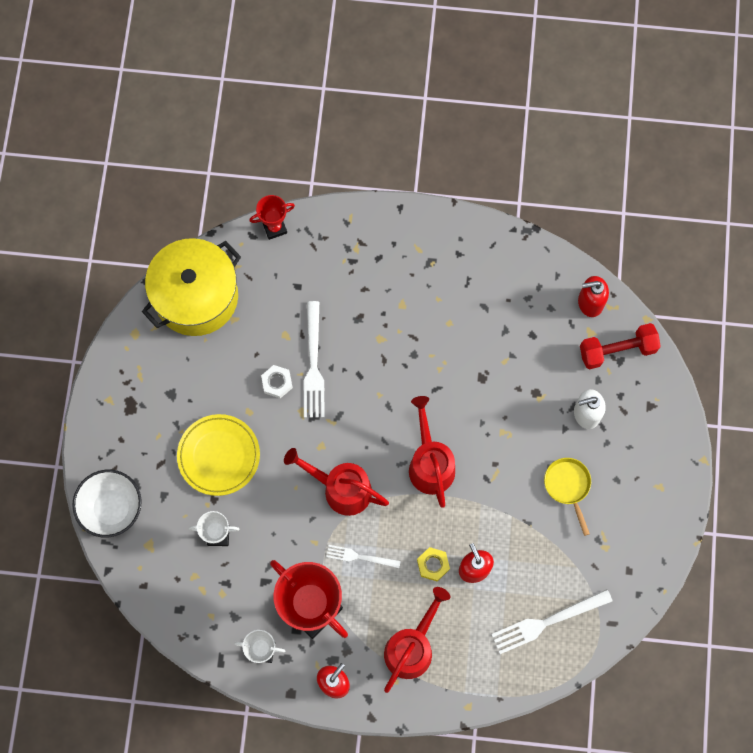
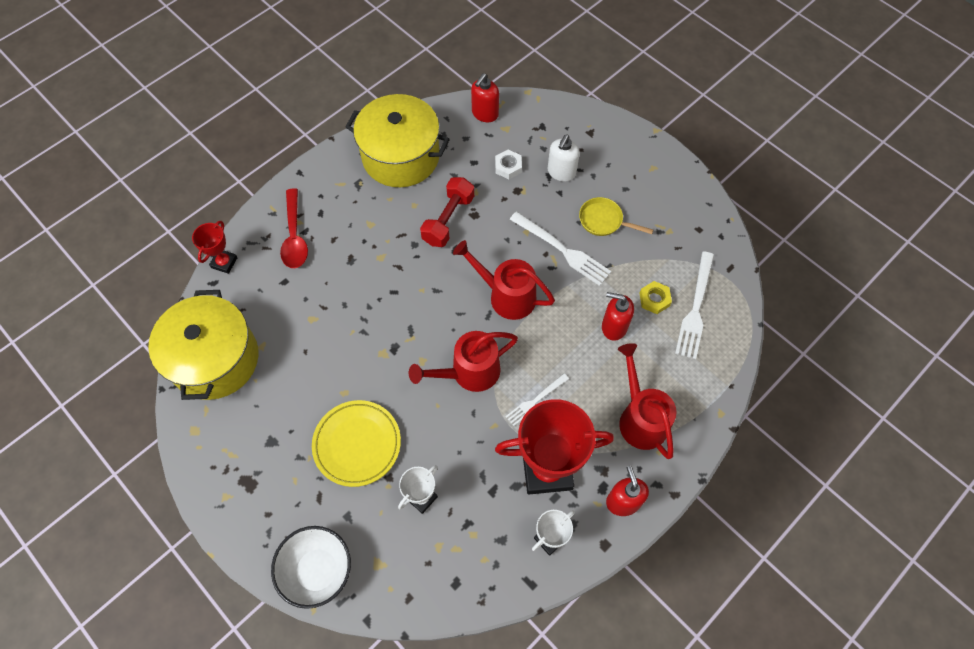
camera: 50 degrees left, 10 degrees down
white nut [261,365,293,398] -> white nut moved to [495,150,522,179]
white fork [303,301,325,418] -> white fork moved to [509,212,611,286]
yellow nut [417,547,450,581] -> yellow nut moved to [639,281,672,314]
red dumbbell [580,323,661,369] -> red dumbbell moved to [420,177,474,247]
none -> red spoon [280,188,308,268]
none -> yellow pot [345,94,450,187]

